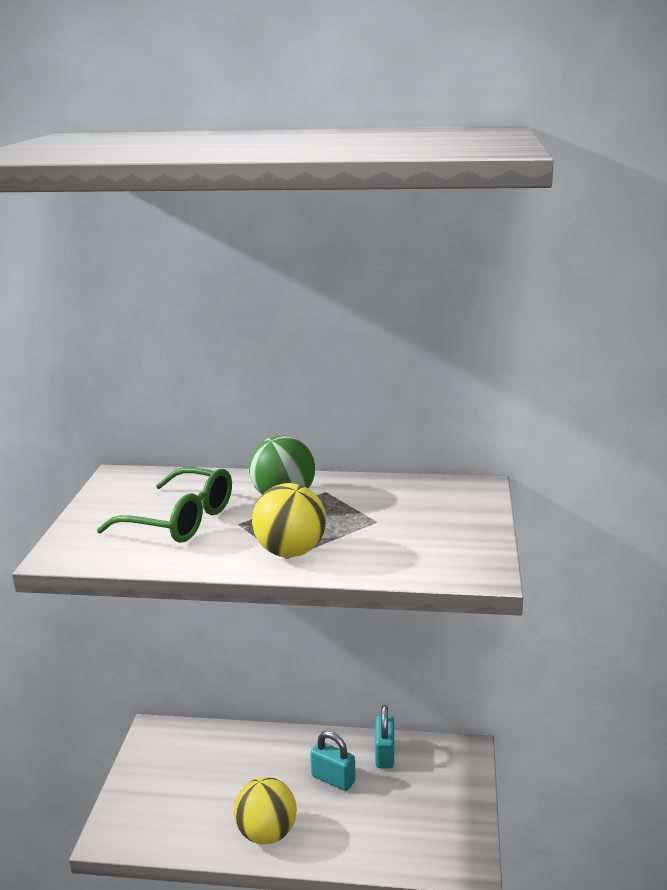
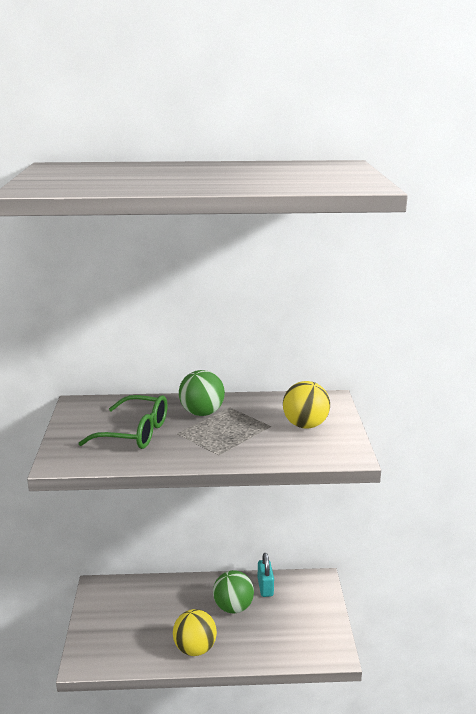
camera: 10 degrees left, 0 degrees up
yellow ball [252,483,326,557] -> yellow ball moved to [283,381,330,429]
turquoise padlock [310,731,356,791] -> green ball [213,570,254,613]

